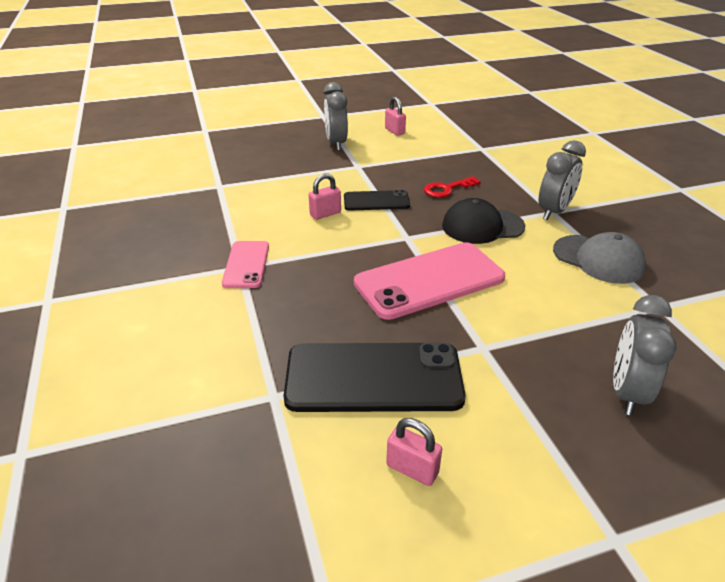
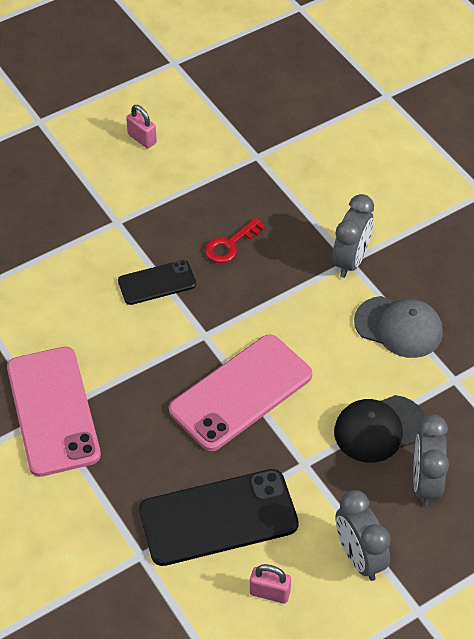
camera: 15 degrees left, 15 degrees up
pink phone [222,241,269,288] -> pink phone [7,347,101,477], size x1.81
pink padlock [309,173,341,220] -> none
grey clock [324,82,348,151] -> grey clock moved to [336,490,391,581]
black cap [442,198,525,244] -> black cap moved to [334,395,425,463]

